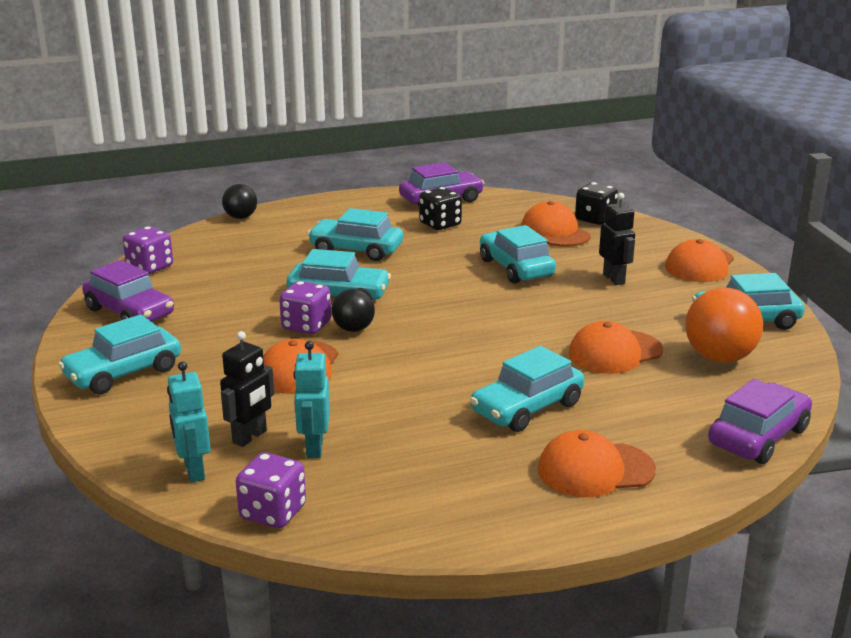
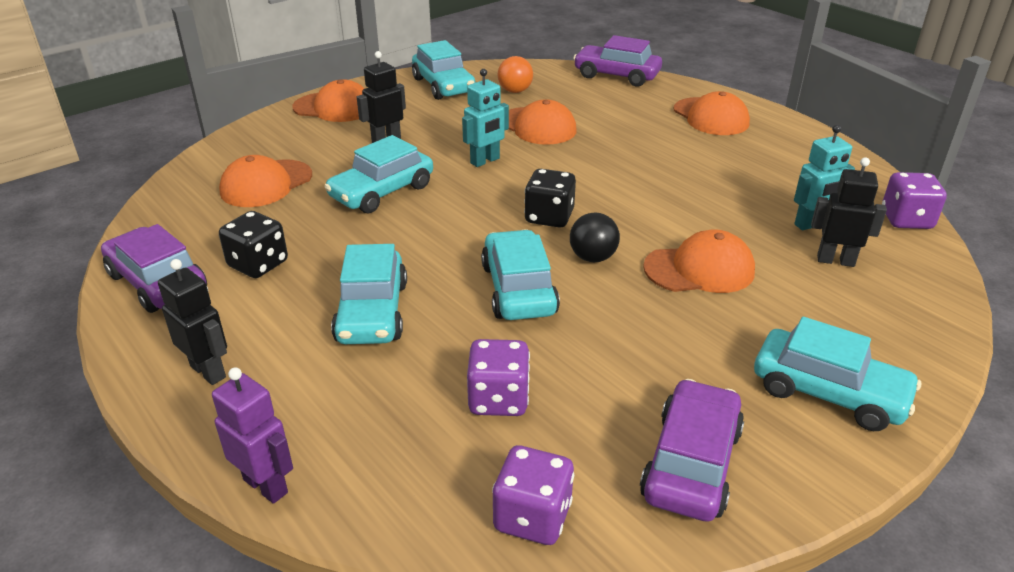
camera: 110 degrees left, 10 degrees up
turquoise robot [167,361,210,482] -> turquoise robot moved to [462,69,509,167]
black ball [222,184,257,219] -> purple robot [212,367,293,504]
purple dice [279,281,331,334] -> purple dice moved to [467,339,530,416]
turquoise car [470,346,584,432] -> none
black dice [575,182,618,225] -> black dice moved to [524,169,576,228]
orange ball [685,288,763,363] -> orange ball [498,56,533,93], size x0.61
none -> black robot [158,259,227,385]

